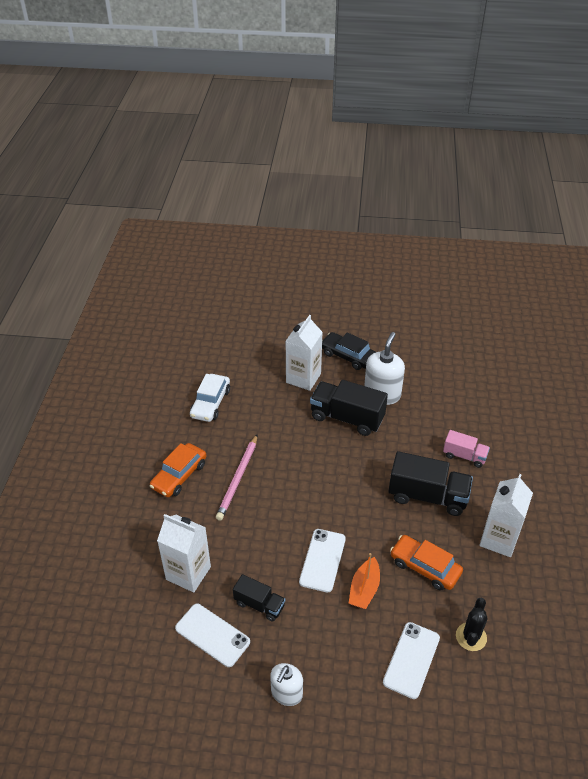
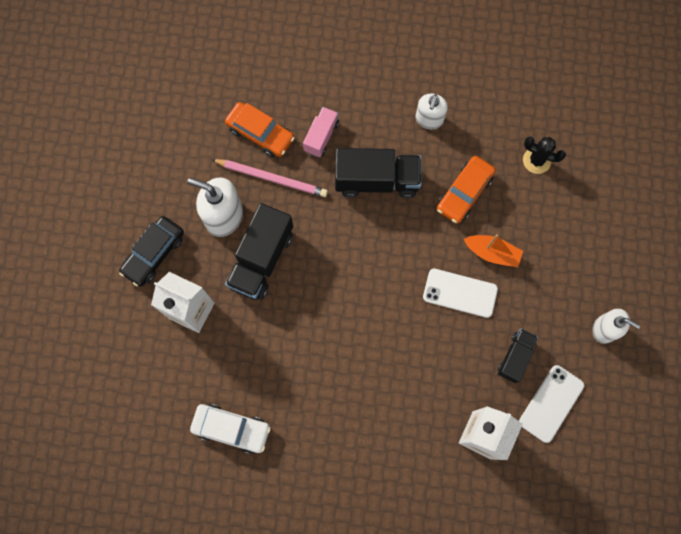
camera: 90 degrees left, 30 degrees up
orange car [150,443,206,497] -> orange car moved to [225,102,295,157]
pink pencil [216,435,257,521] -> pink pencil moved to [211,159,328,197]
white phone [383,622,440,699] -> none
black truck [388,451,473,516] -> black truck turned 75 degrees clockwise [335,148,422,198]
white carton [479,474,533,557] -> white soap dispenser [415,93,448,129]

